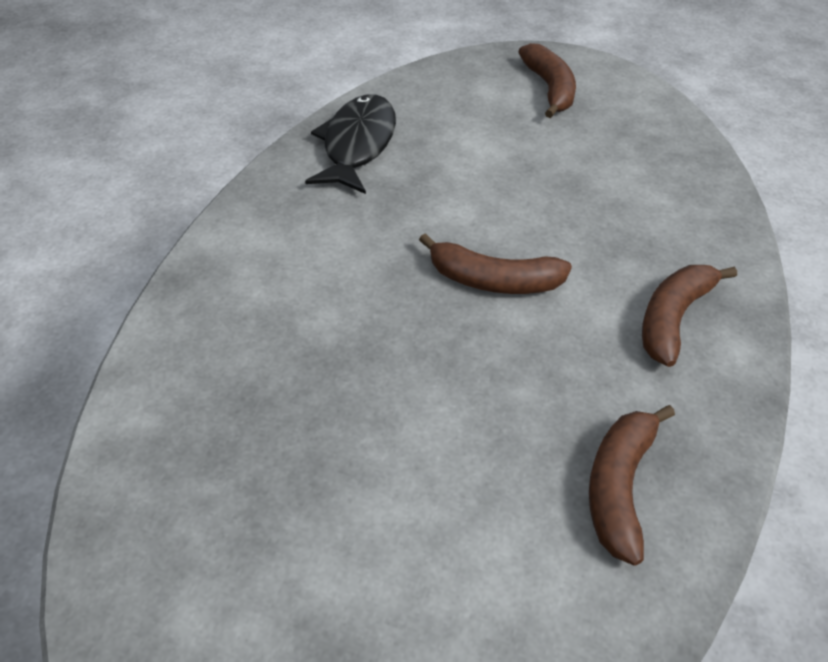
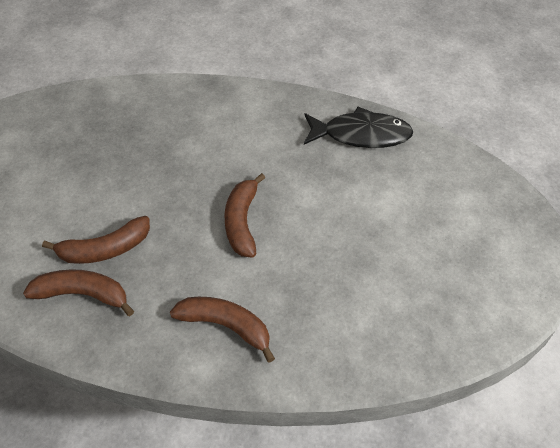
camera: 80 degrees right, 5 degrees up
brown banana [518,43,576,118] -> brown banana moved to [42,216,150,264]

